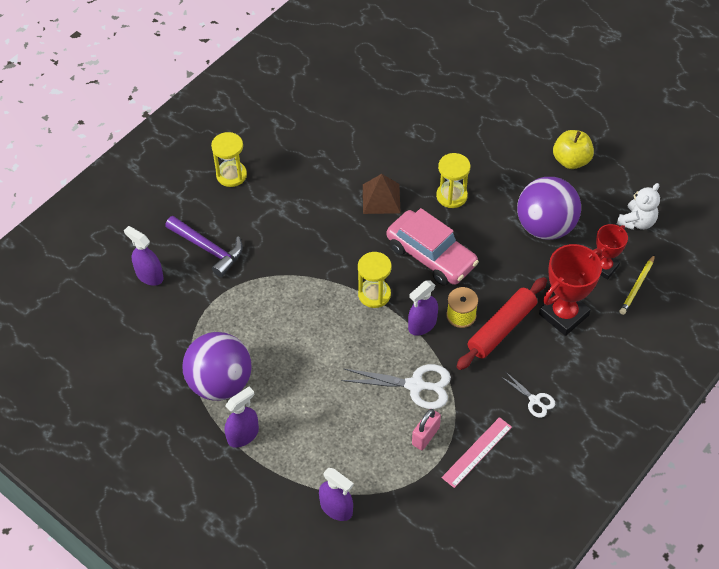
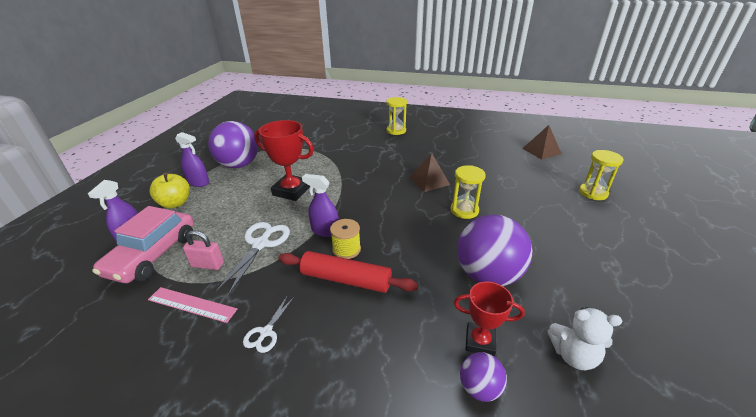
camera: 65 degrees right, 20 degrees down
purple spray bottle [124,226,164,286] -> none
purple hammer [165,216,243,277] -> none
white scissors [341,364,451,409] -> white scissors turned 150 degrees counterclockwise [216,222,290,296]
yellow hourglass [358,252,392,308] -> yellow hourglass moved to [579,150,624,200]
pink car [386,208,479,286] -> pink car moved to [92,206,194,283]
red trophy [539,244,602,336] -> red trophy moved to [254,120,314,201]
yellow apple [553,130,594,169] -> yellow apple moved to [149,172,190,209]
yellow pencil [620,254,655,315] -> purple ball [460,352,507,402]
none -> brown pyramid [522,125,562,160]

